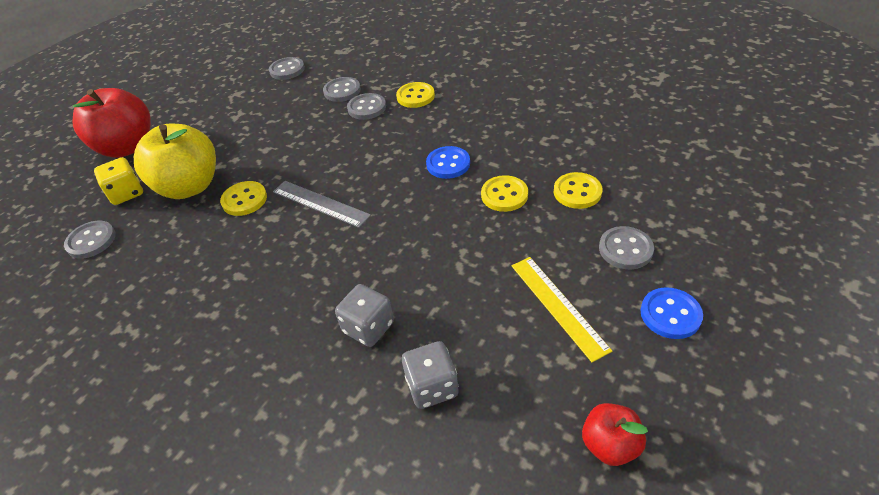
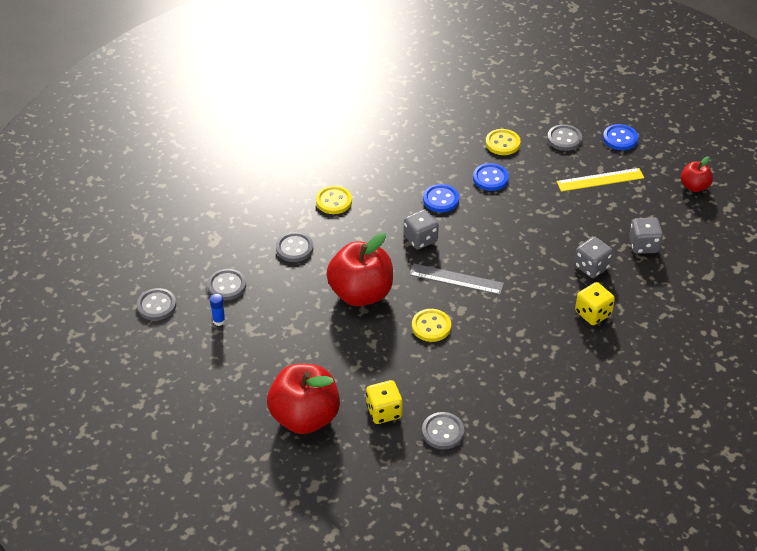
camera: 80 degrees left, 0 degrees up
yellow apple [134,124,216,199] -> none
grey ruler [273,181,371,228] -> grey ruler turned 60 degrees clockwise [409,264,504,295]
grey button [347,93,386,120] -> grey button moved to [137,288,176,321]
yellow button [481,175,528,212] -> blue button [473,163,509,191]
none -> blue glue stick [210,294,225,326]
none -> red apple [326,233,393,306]
none -> grey dice [404,209,439,250]
none -> yellow dice [575,282,615,325]

